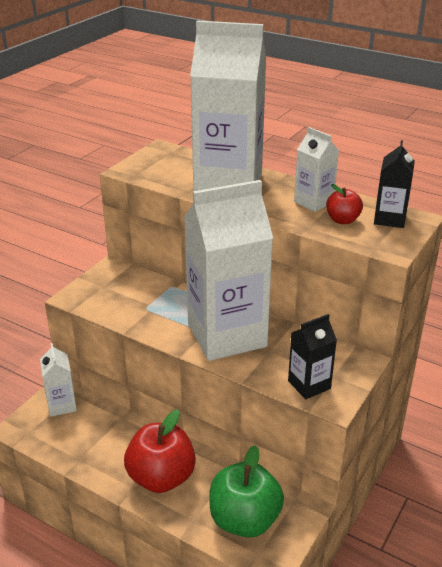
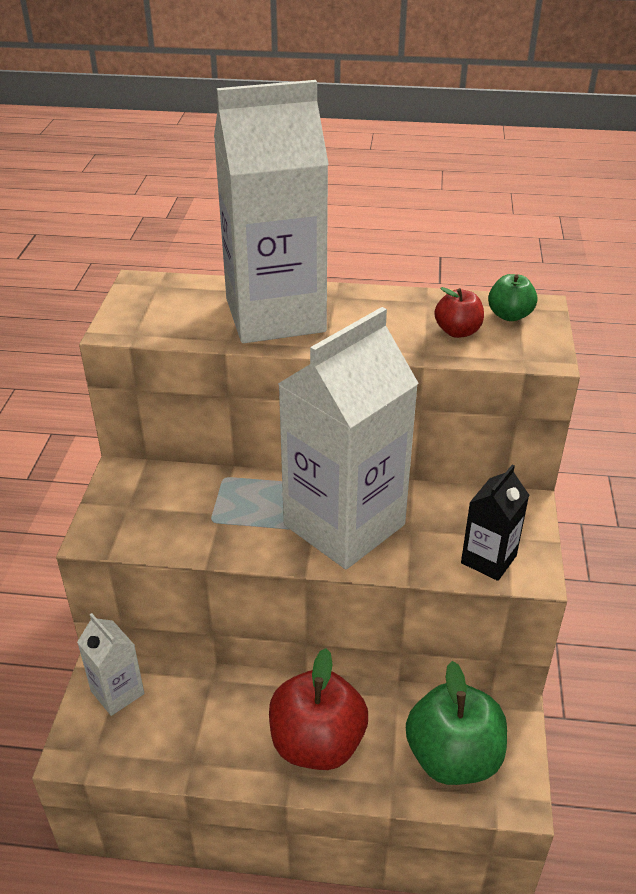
camera: 25 degrees left, 5 degrees up
white carton [294,127,339,212] -> none
black carton [374,140,415,228] -> green apple [488,274,538,321]

